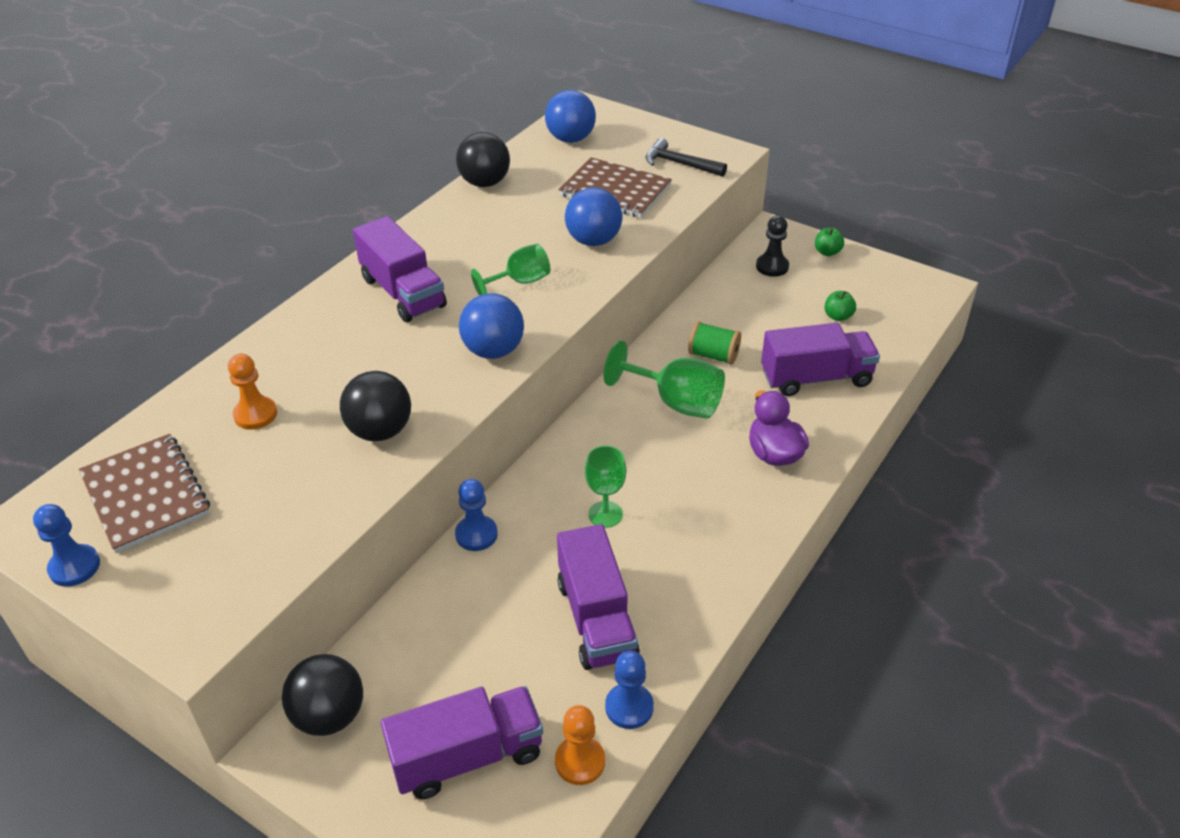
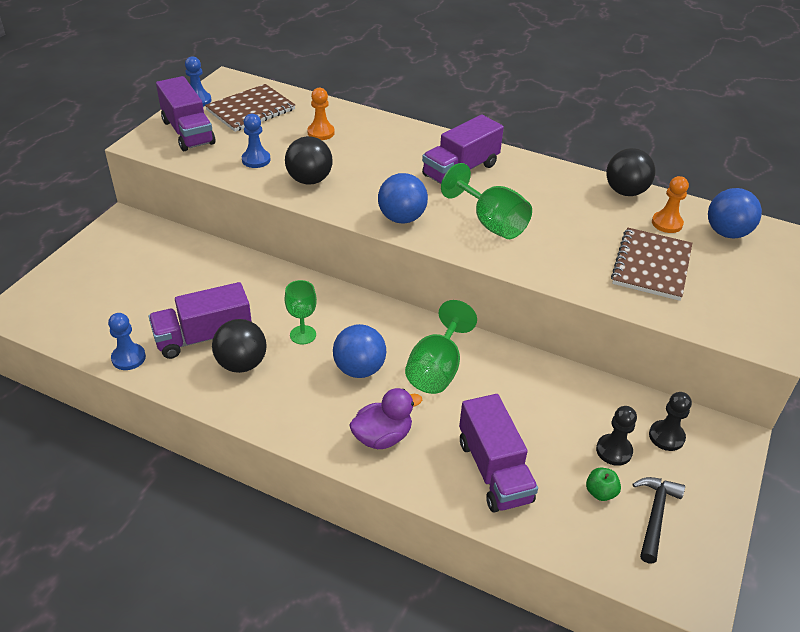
camera: 80 degrees right, 0 degrees up
black ball [282,654,363,736] -> black ball moved to [212,319,267,373]
purple truck [381,686,543,799] -> purple truck moved to [156,76,215,151]
blue pawn [455,479,498,551] -> blue pawn moved to [242,114,271,168]
green goblet [471,244,550,296] -> green goblet [441,163,532,239], size x1.52
orange pawn [555,705,605,785] -> orange pawn moved to [652,176,689,233]
blue ball [565,187,622,246] -> blue ball moved to [333,324,386,378]
black hammer [646,138,727,177] -> black hammer moved to [633,477,685,563]
green spool [688,321,741,365] -> none
green apple [815,228,844,256] -> none
none -> black pawn [596,406,637,466]

